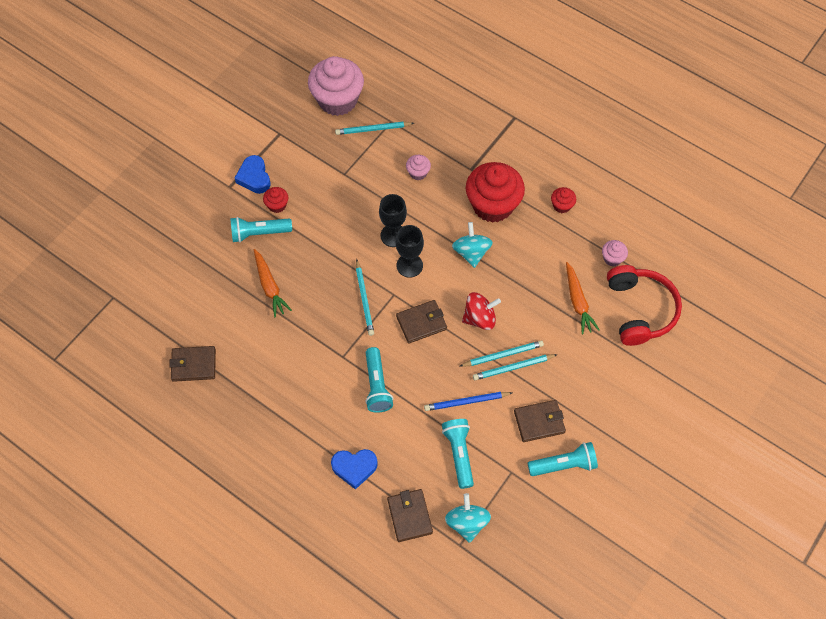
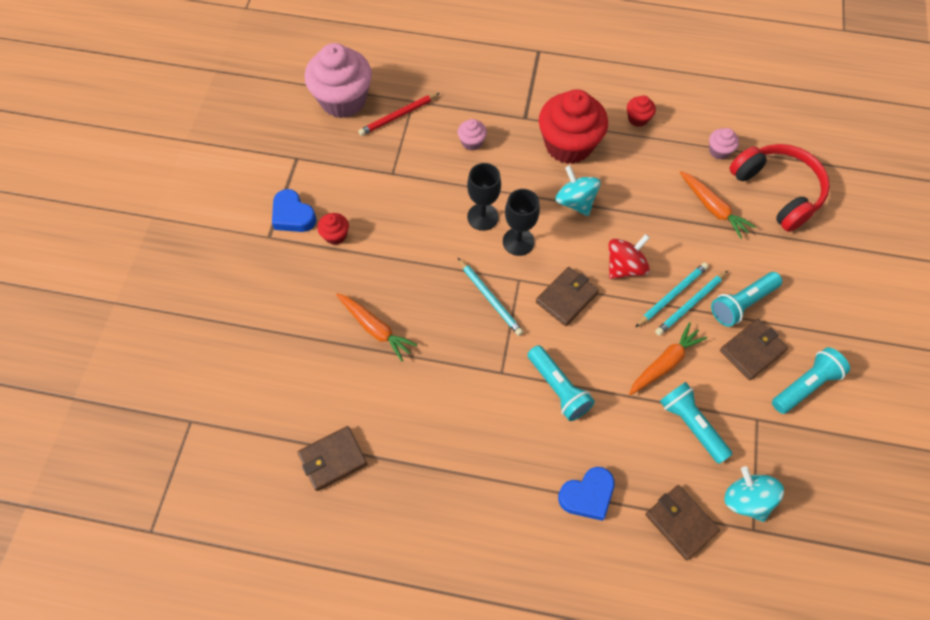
camera: 25 degrees left, 0 degrees up
turquoise flashlight [230,217,292,243] -> turquoise flashlight moved to [711,272,782,327]
turquoise pencil [335,122,414,135] -> red pencil [358,93,440,136]
blue pencil [424,392,512,411] -> orange carrot [629,322,707,395]

